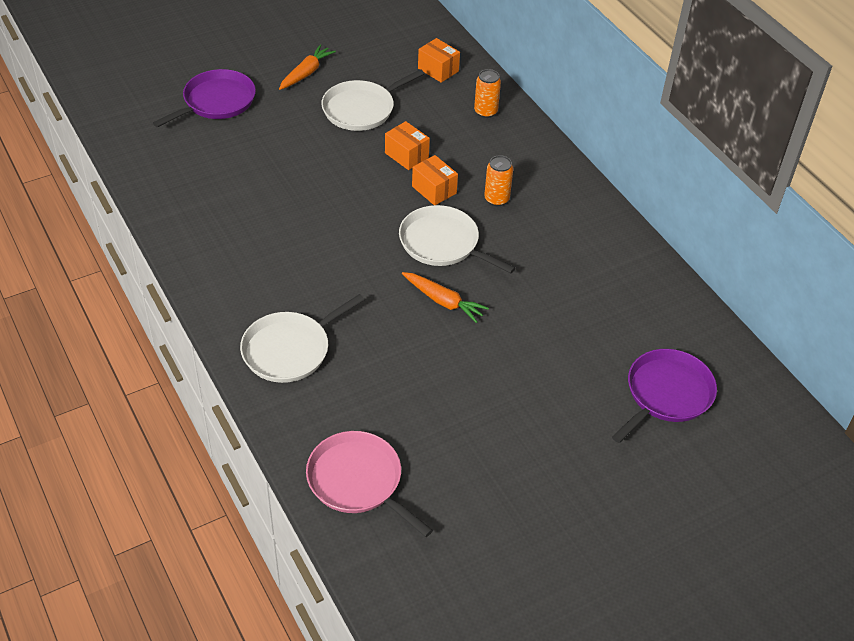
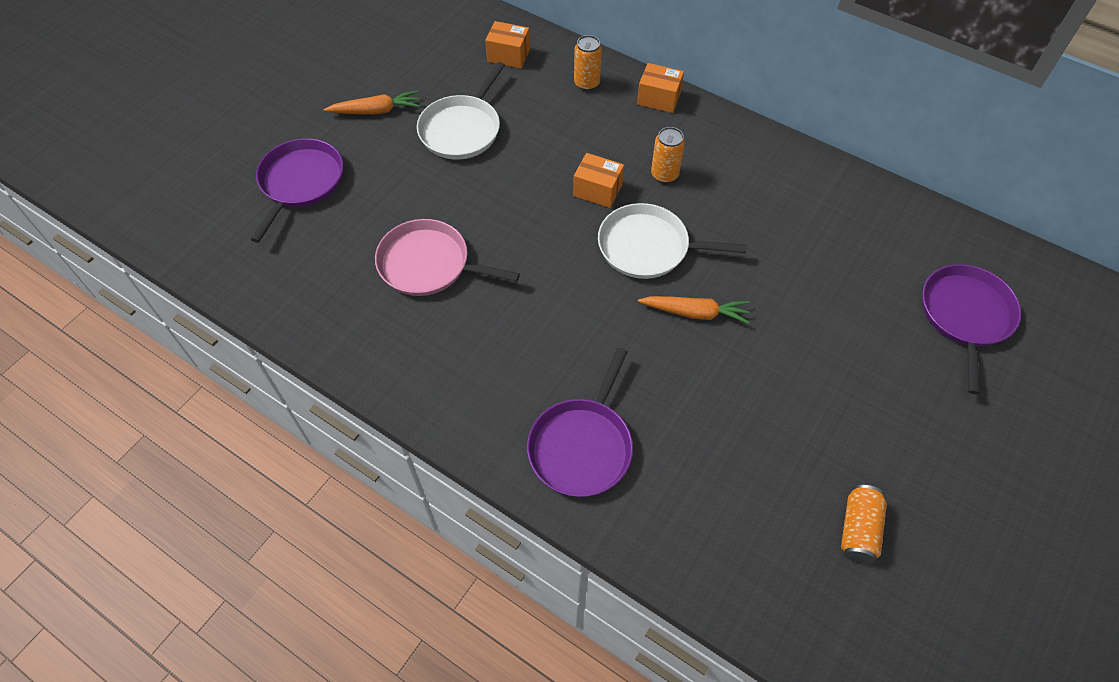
camera: 25 degrees left, 10 degrees up
white pan [240,294,364,383] -> purple pan [527,348,633,497]
orange carrot [279,45,336,90] -> orange carrot turned 75 degrees clockwise [323,91,420,115]
pink pan [306,431,433,537] -> pink pan moved to [375,219,520,296]
orange box [385,121,430,170] -> orange box moved to [637,63,684,113]
none -> orange can [841,485,887,564]

